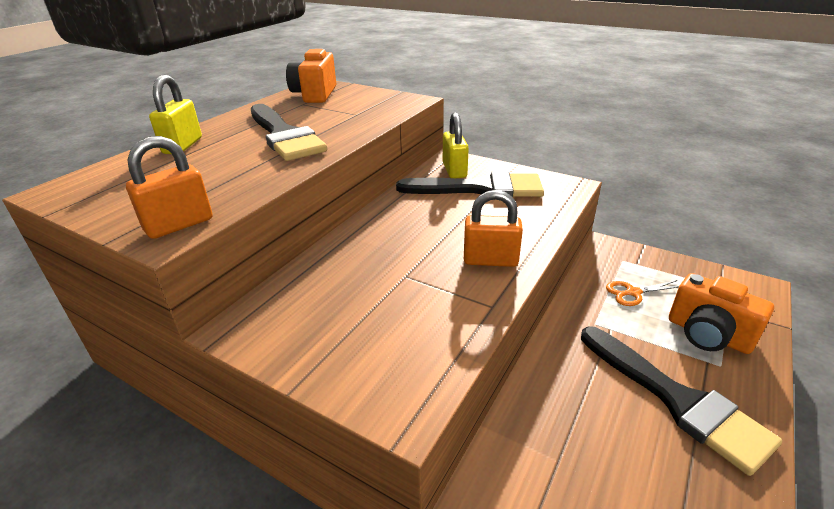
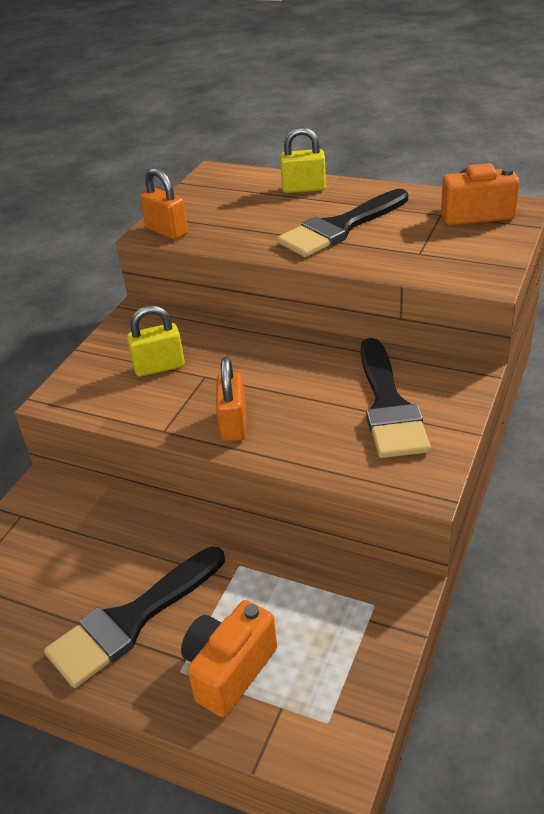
camera: 85 degrees right, 5 degrees up
yellow padlock [443,112,469,178] -> yellow padlock moved to [127,305,185,377]
orange scissors [606,280,679,306] -> none

